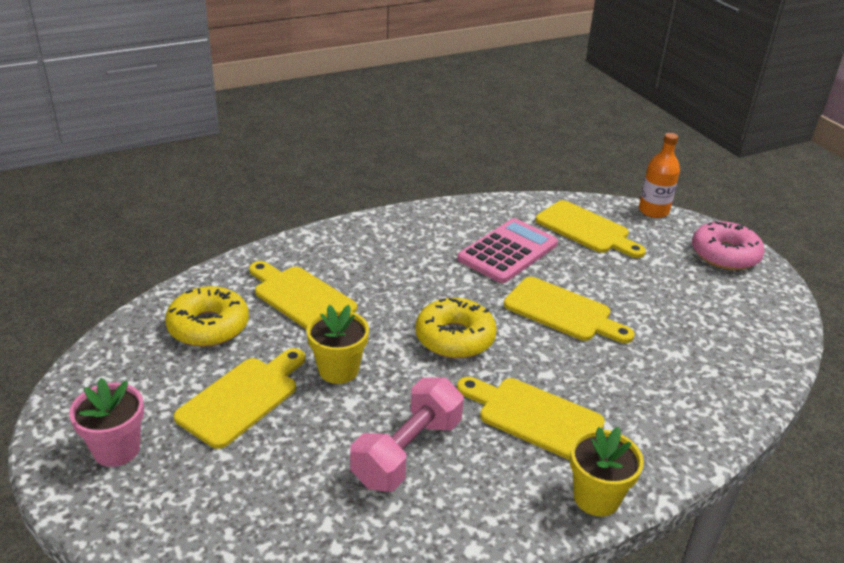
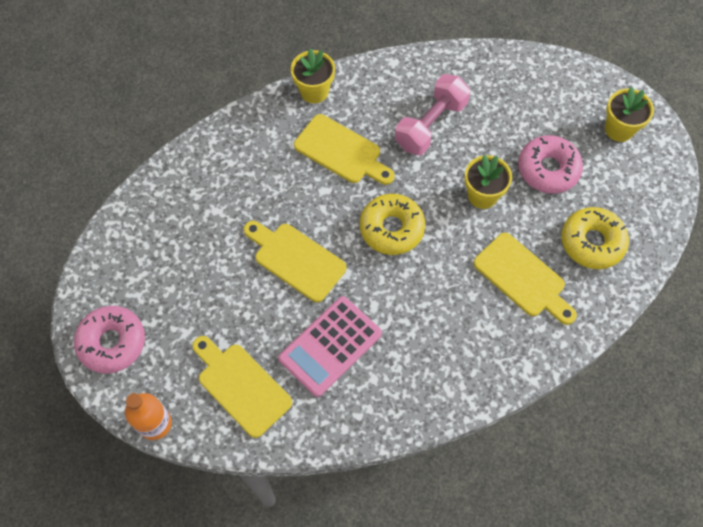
camera: 175 degrees left, 30 degrees up
pink flower pot [69,378,144,467] -> yellow flower pot [605,87,654,142]
yellow cutting board [174,348,305,449] -> pink donut [518,135,583,194]

